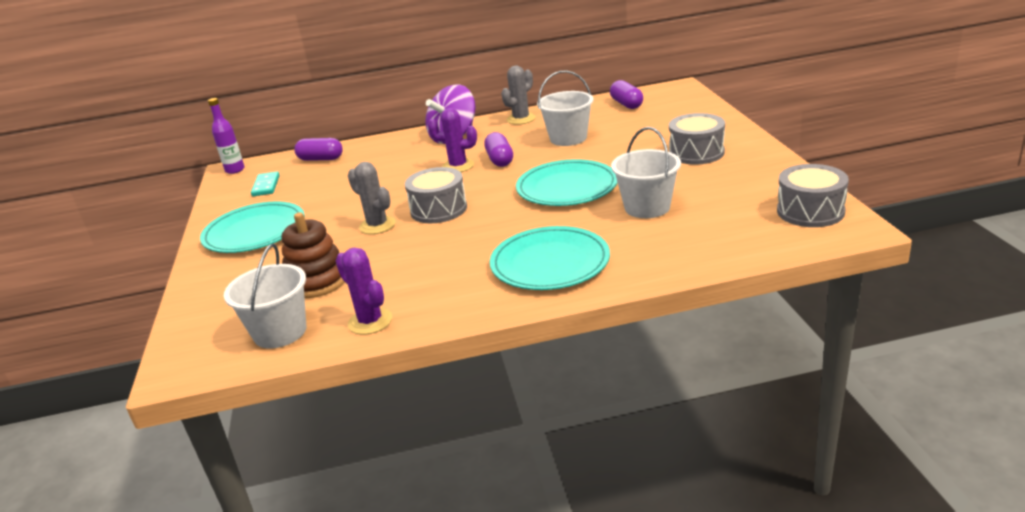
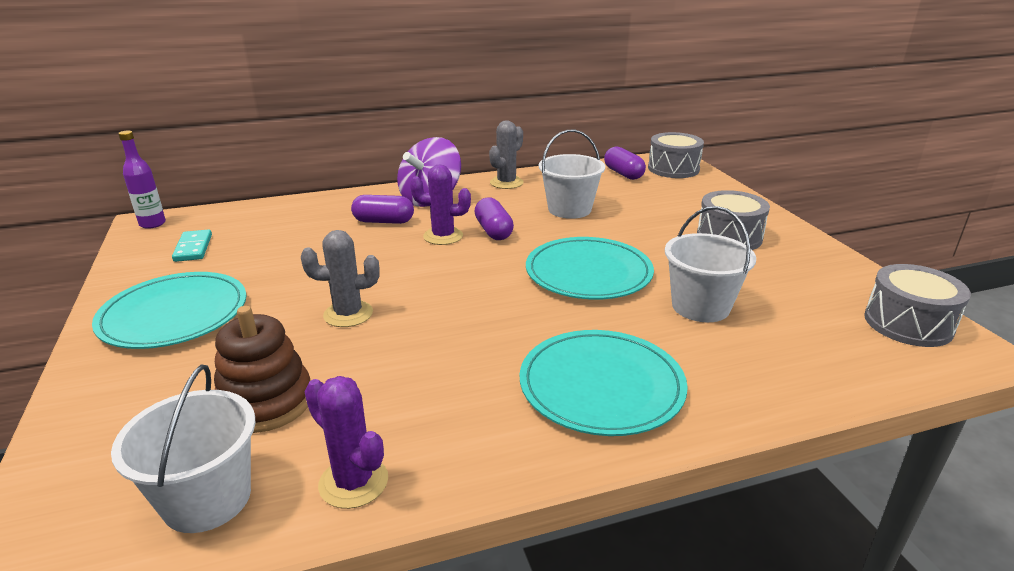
camera: 10 degrees left, 0 degrees up
purple capsule [294,138,343,161] -> purple capsule moved to [351,195,414,224]
grey cactus [348,162,396,234] -> grey cactus turned 45 degrees counterclockwise [301,230,379,327]
grey drum [405,167,467,223] -> grey drum moved to [648,132,704,178]

